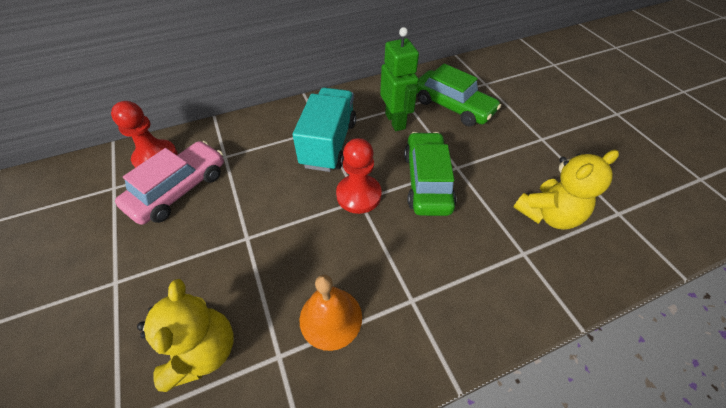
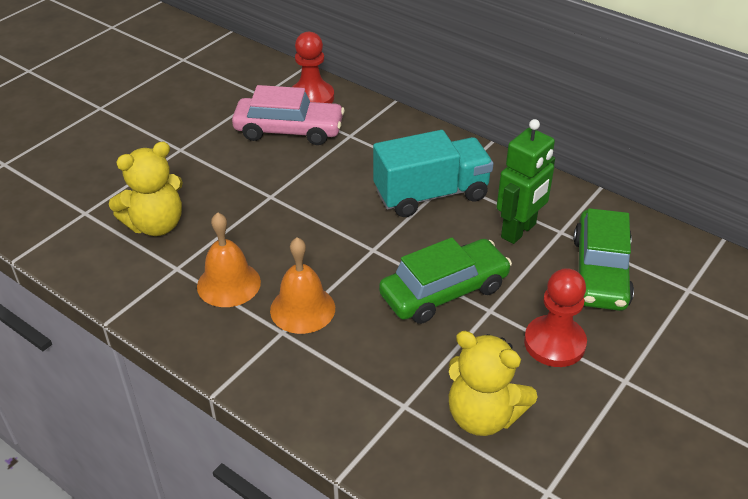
camera: 60 degrees right, 10 degrees down
red pawn [336,138,382,214] -> red pawn moved to [524,268,587,367]
none -> orange bell [270,237,335,334]

